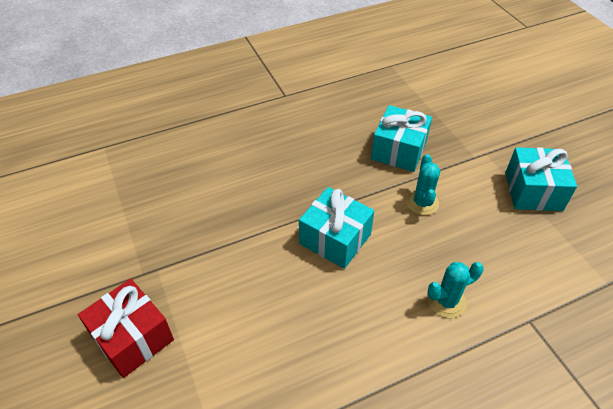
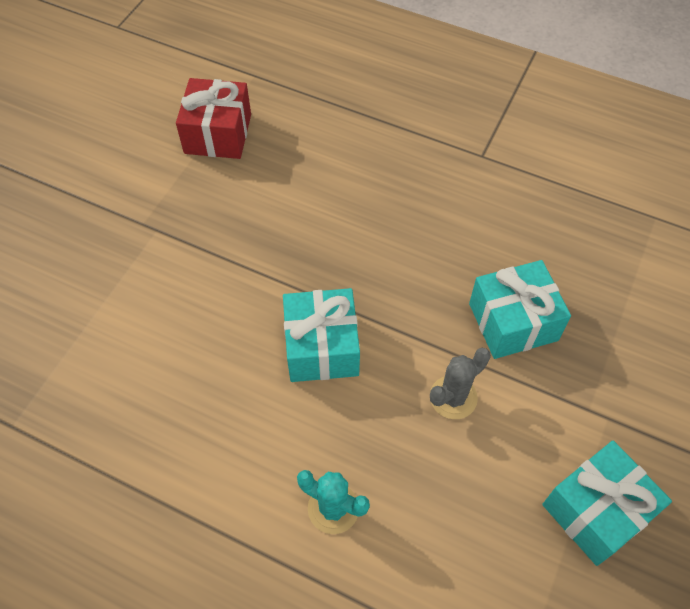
camera: 50 degrees right, 10 degrees up
red gift [78,279,174,378] -> red gift moved to [176,78,251,159]
turquoise cactus [406,154,440,215] -> grey cactus [430,348,491,419]

